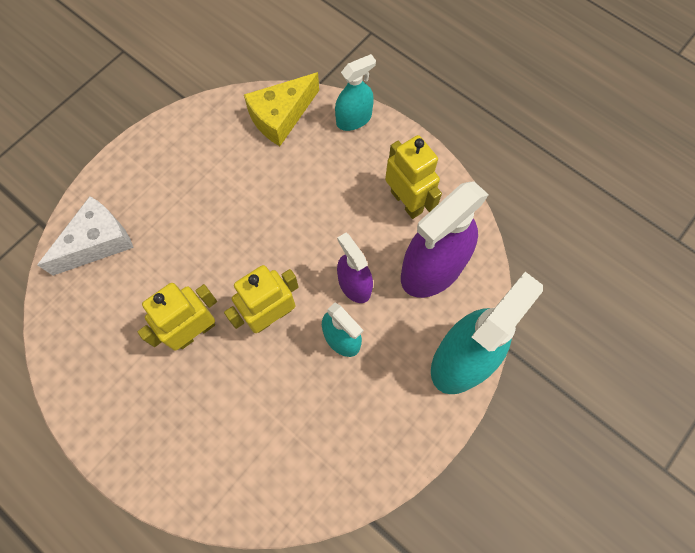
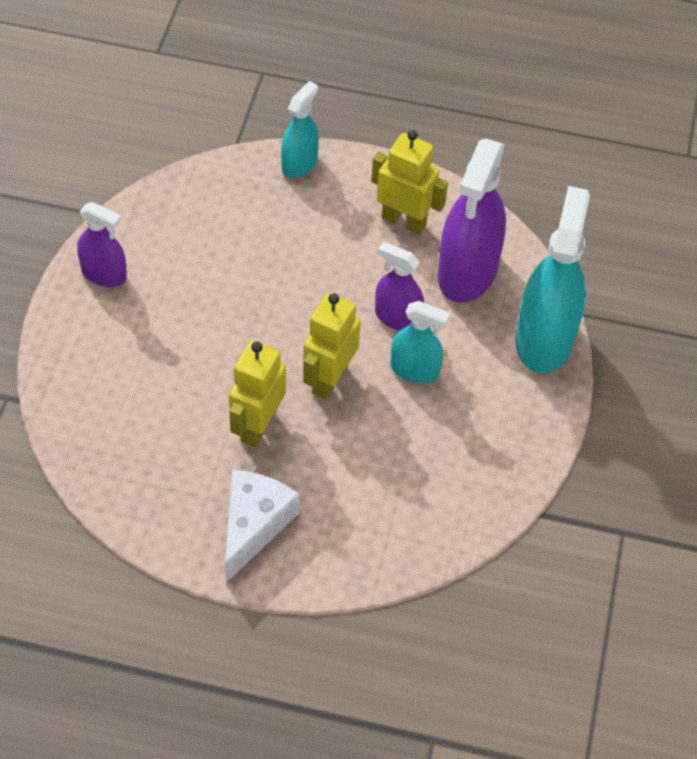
camera: 30 degrees left, 15 degrees down
white cheese [38,196,134,276] -> white cheese moved to [225,470,299,583]
yellow cheese [244,72,319,146] -> none
none -> purple spray bottle [77,202,127,287]

